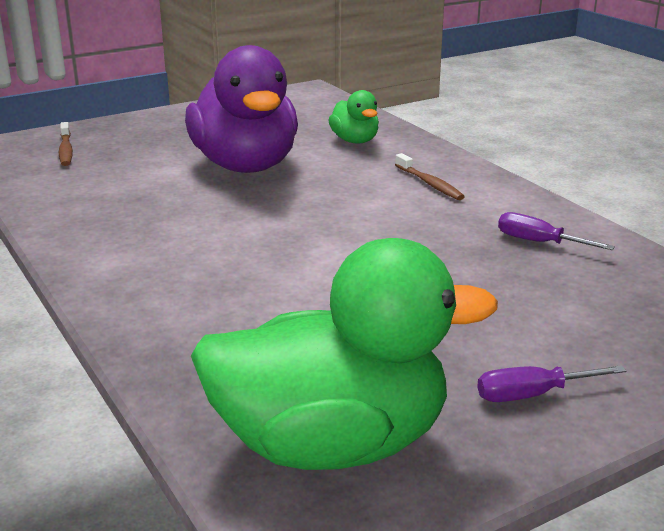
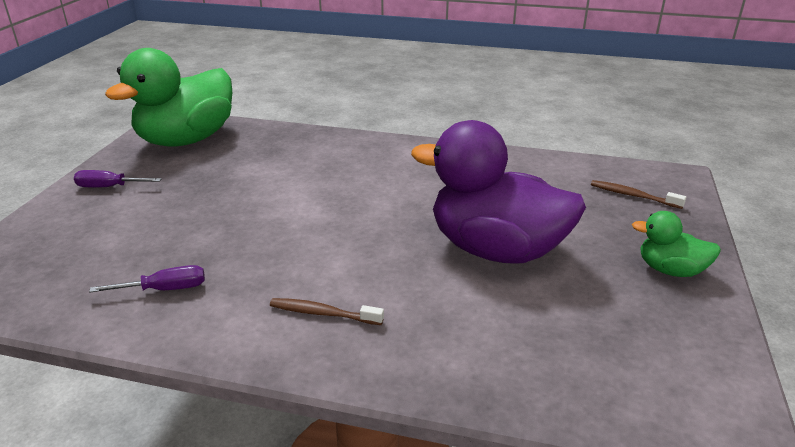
camera: 135 degrees right, 5 degrees up
green duck [328,90,379,144] -> green duck moved to [632,211,721,277]
purple screwdriver [477,365,626,402] -> purple screwdriver turned 120 degrees counterclockwise [74,170,161,187]

